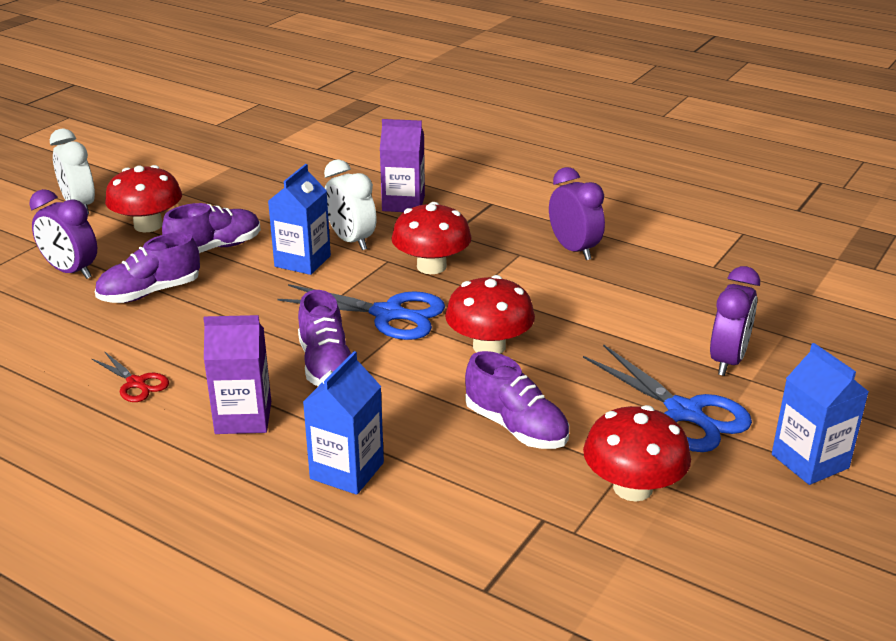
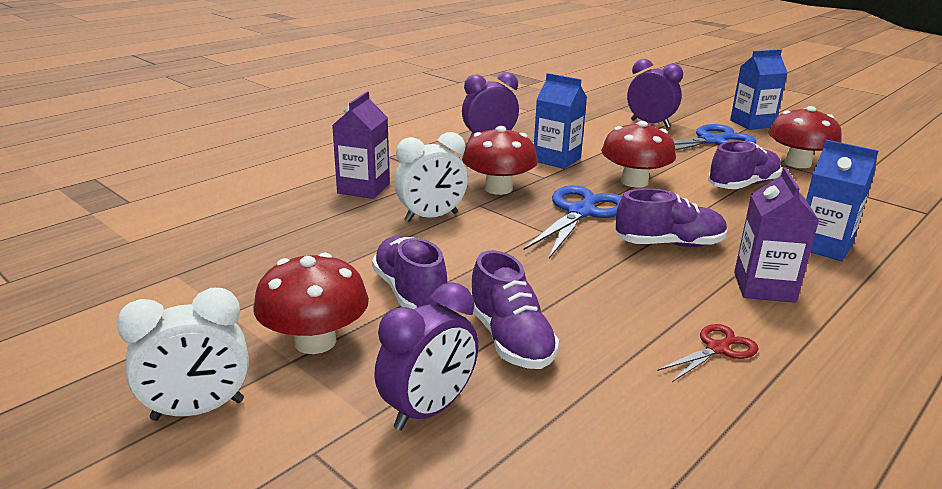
camera: 80 degrees left, 5 degrees down
blue carton [268,164,331,275] -> blue carton moved to [534,73,587,169]

